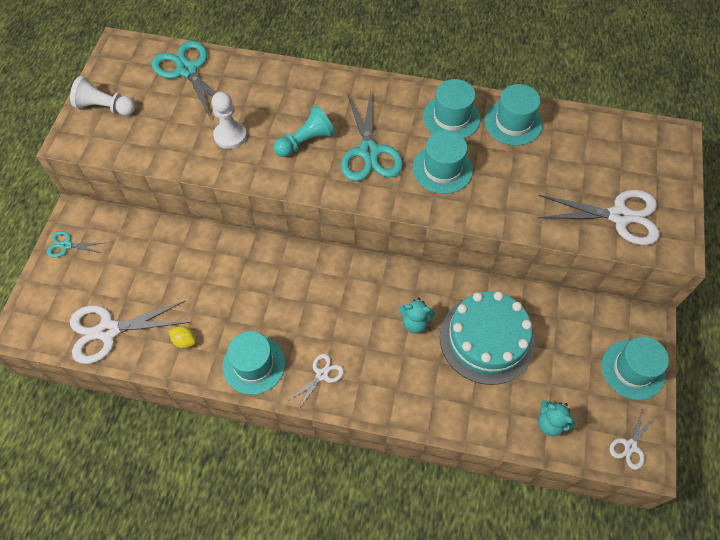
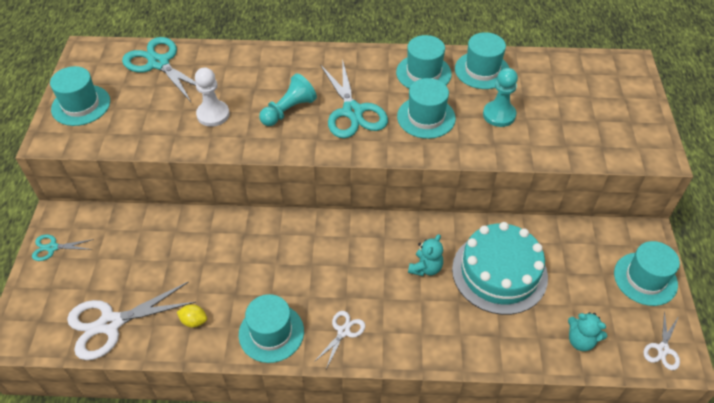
camera: 10 degrees left, 10 degrees down
white pawn [70,76,135,116] -> turquoise hat [50,66,110,126]
turquoise teddy bear [399,298,435,333] -> turquoise teddy bear turned 60 degrees counterclockwise [408,234,443,276]
white scissors [538,190,660,245] -> none
none -> turquoise pawn [483,68,518,127]

